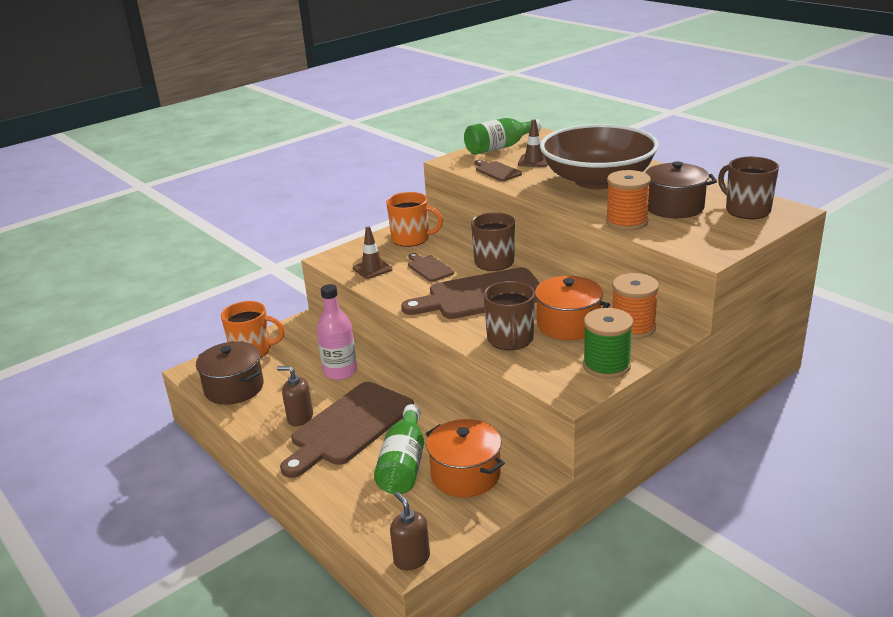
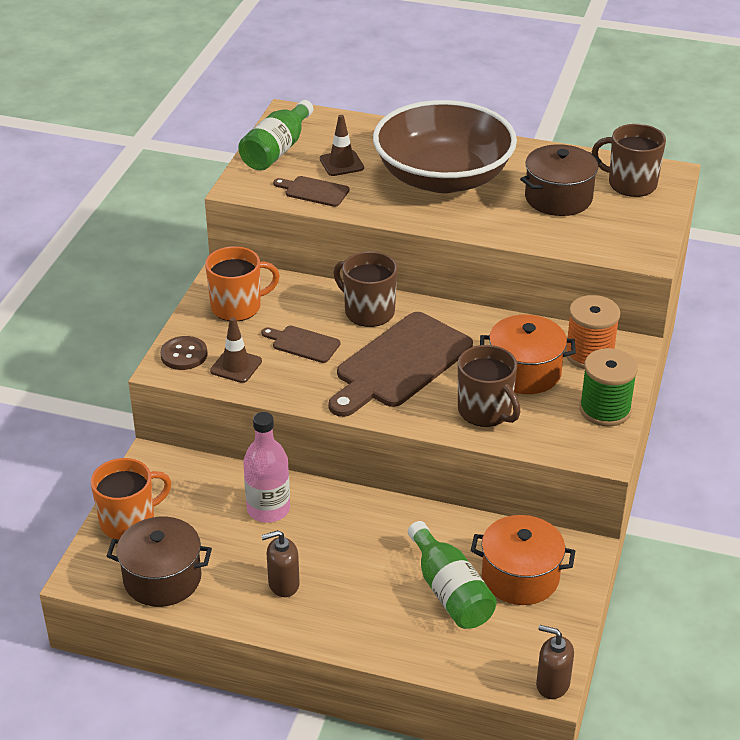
camera: 35 degrees left, 10 degrees up
brown cutting board [280,382,414,478] -> none
orange spool [606,170,651,231] -> none
none -> brown button [160,336,208,370]

